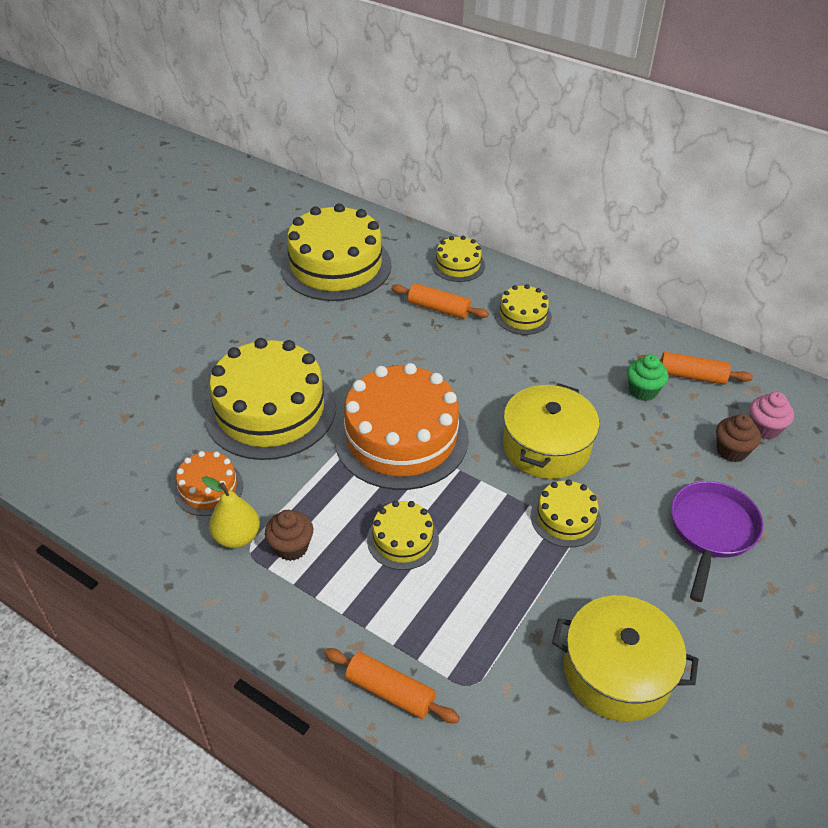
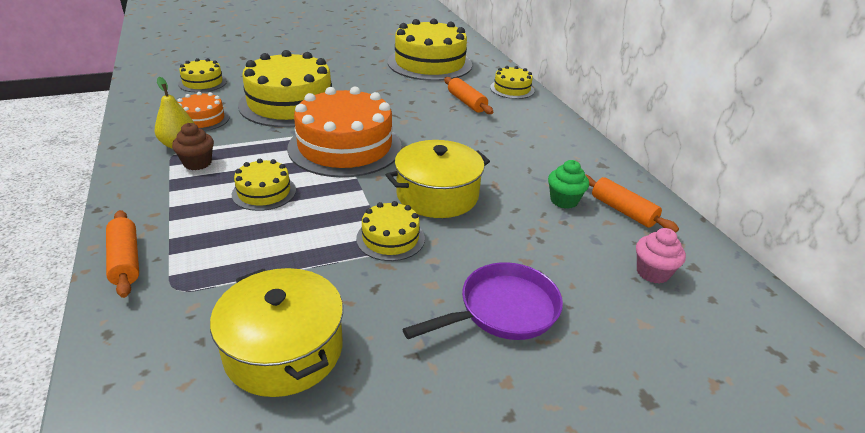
camera: 35 degrees right, 10 degrees down
yellow cake [495,284,552,335] -> yellow cake moved to [178,58,227,93]
brown cupcake [716,414,761,462] -> none

